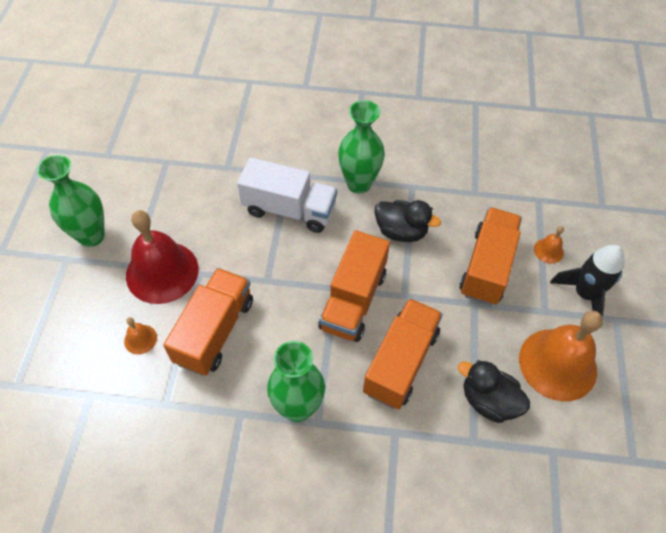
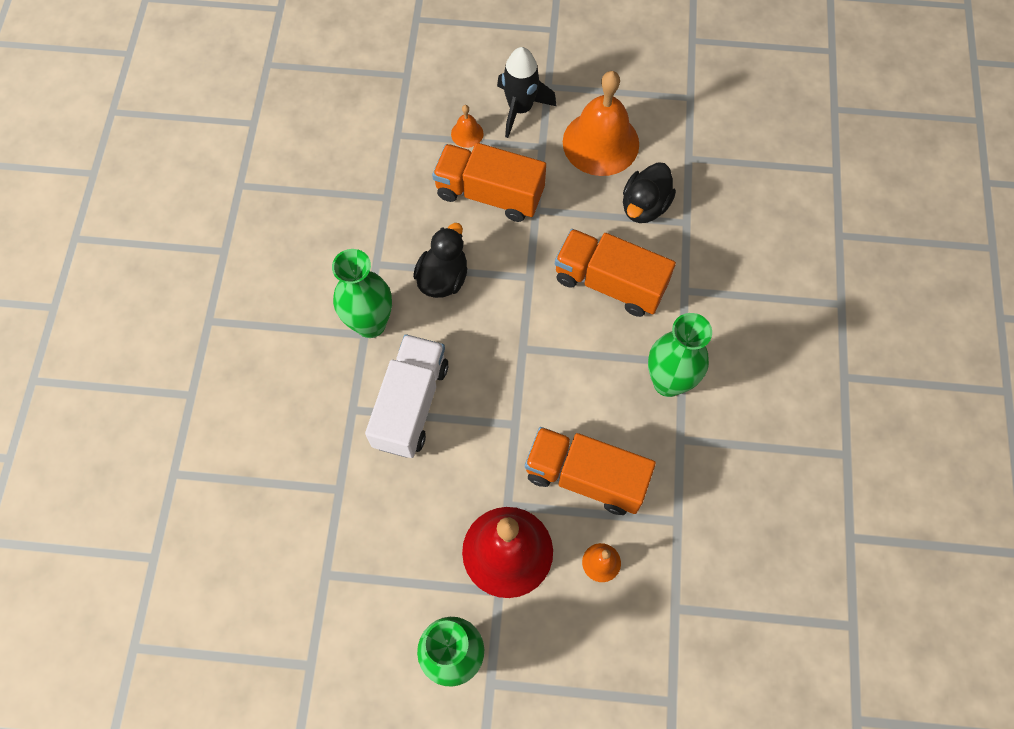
camera: 90 degrees left, 10 degrees up
orange truck [318,230,390,342] -> none

